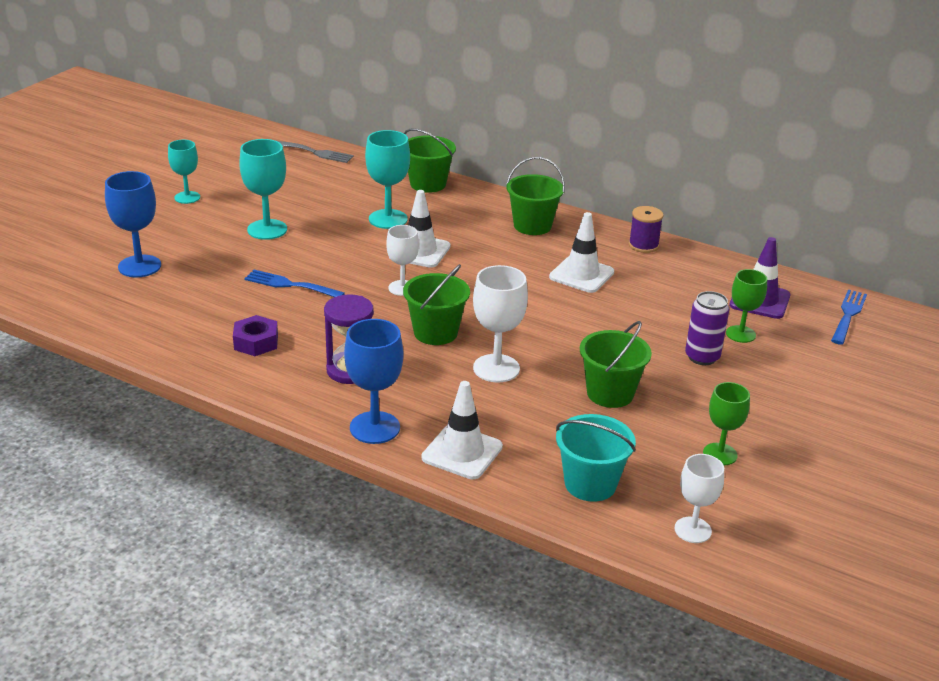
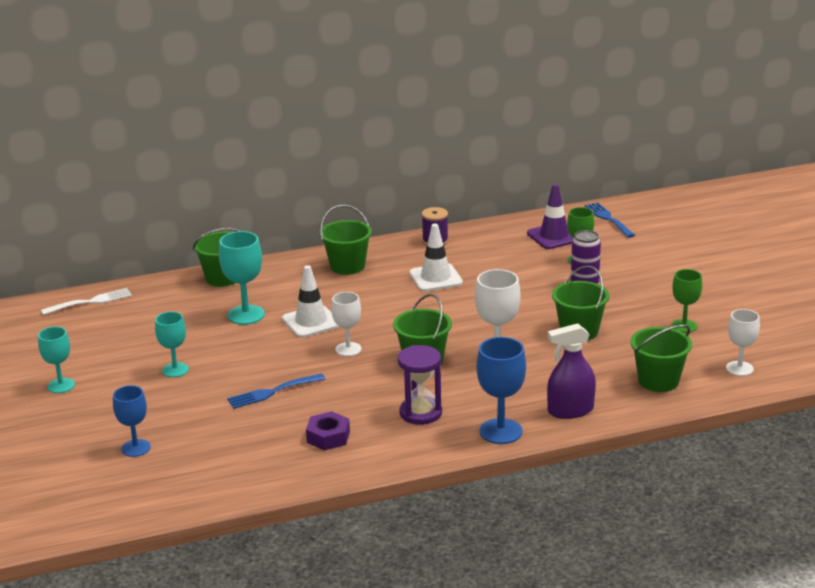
camera: 45 degrees left, 5 degrees down
blue goblet [105,171,161,277] -> blue goblet [113,385,151,457], size x0.67
turquoise goblet [239,139,287,240] -> turquoise goblet [155,312,189,377], size x0.67
grey fork [275,140,354,163] -> white fork [41,288,132,315]
white traffic cone [422,381,503,479] -> purple spray bottle [547,323,596,419]
turquoise bucket [556,414,636,502] -> green bucket [630,325,692,392]

